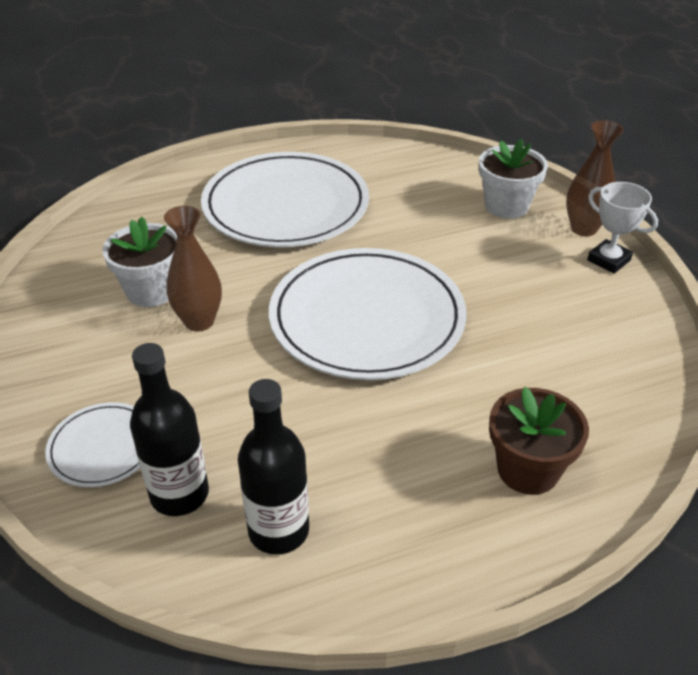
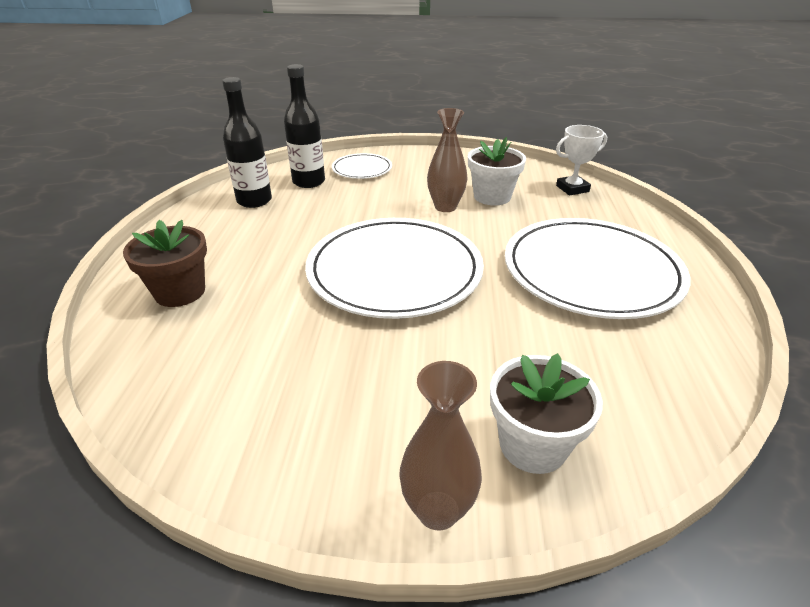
camera: 115 degrees right, 5 degrees down
white trophy [587,182,658,274] -> white trophy moved to [556,125,607,196]

